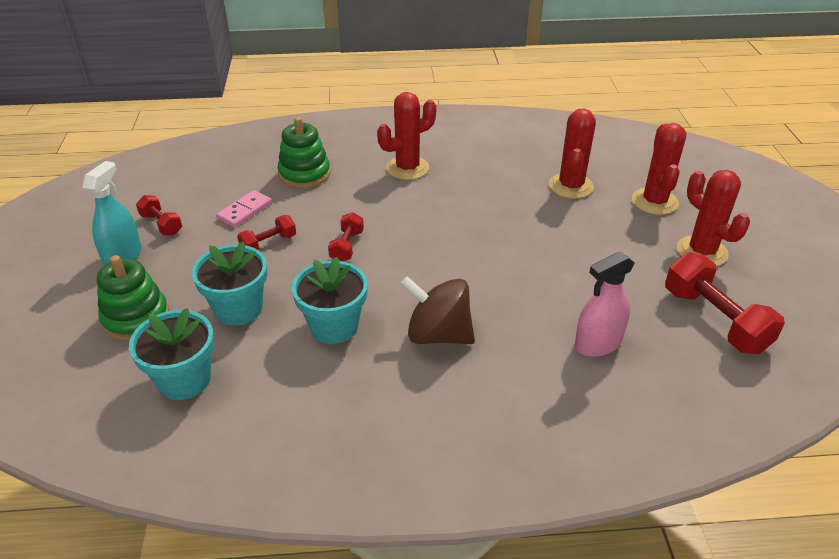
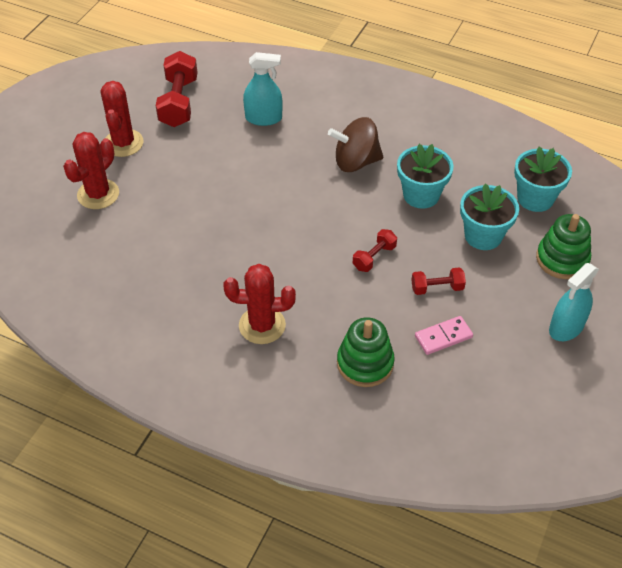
camera: 150 degrees left, 10 degrees up
red dumbbell [136,195,182,235] -> none
brown spinning top [400,276,475,344] -> brown spinning top turned 120 degrees clockwise [328,117,383,172]
red cactus [549,109,596,199] -> none
pink spray bottle [575,251,635,357] -> turquoise spray bottle [243,52,283,126]

